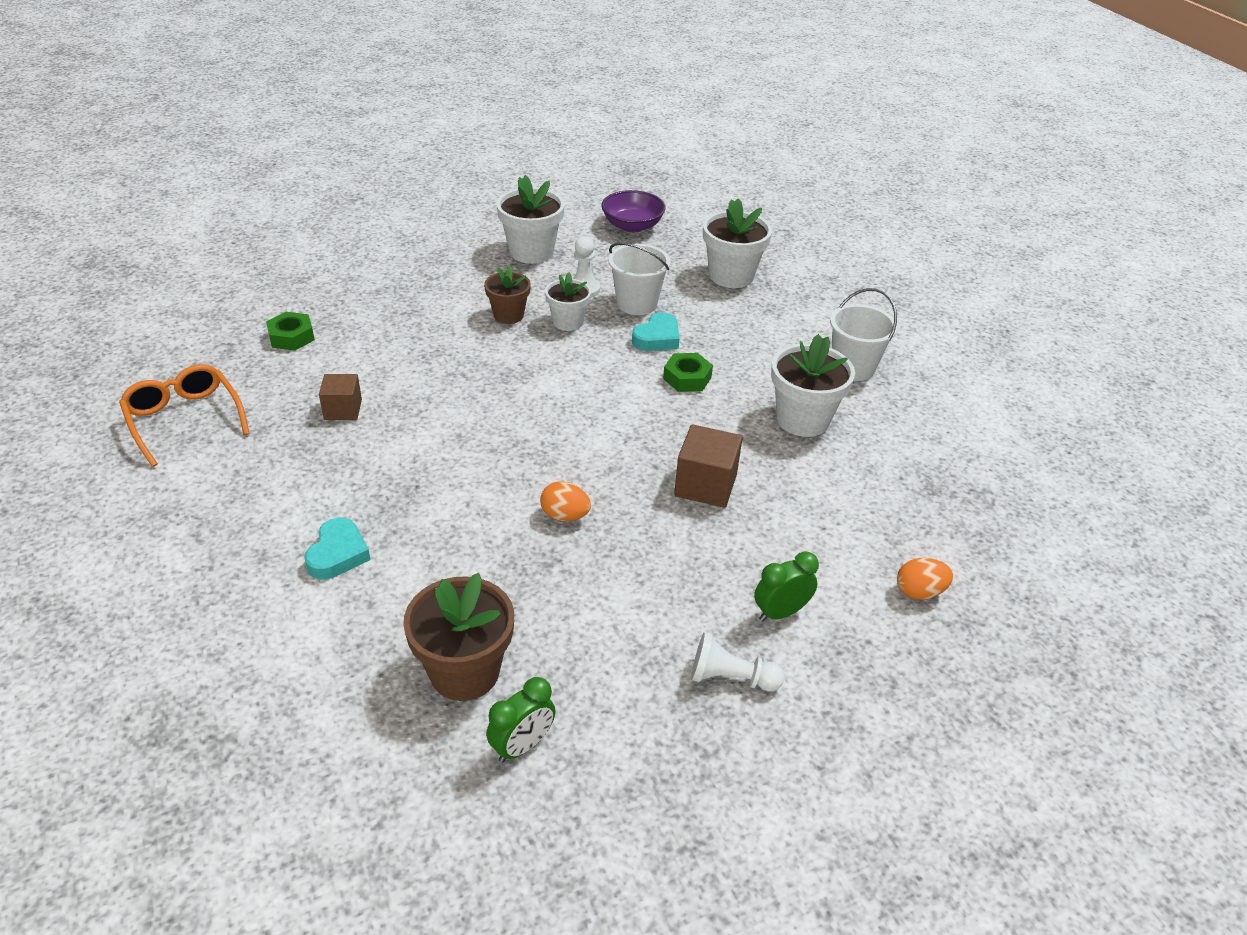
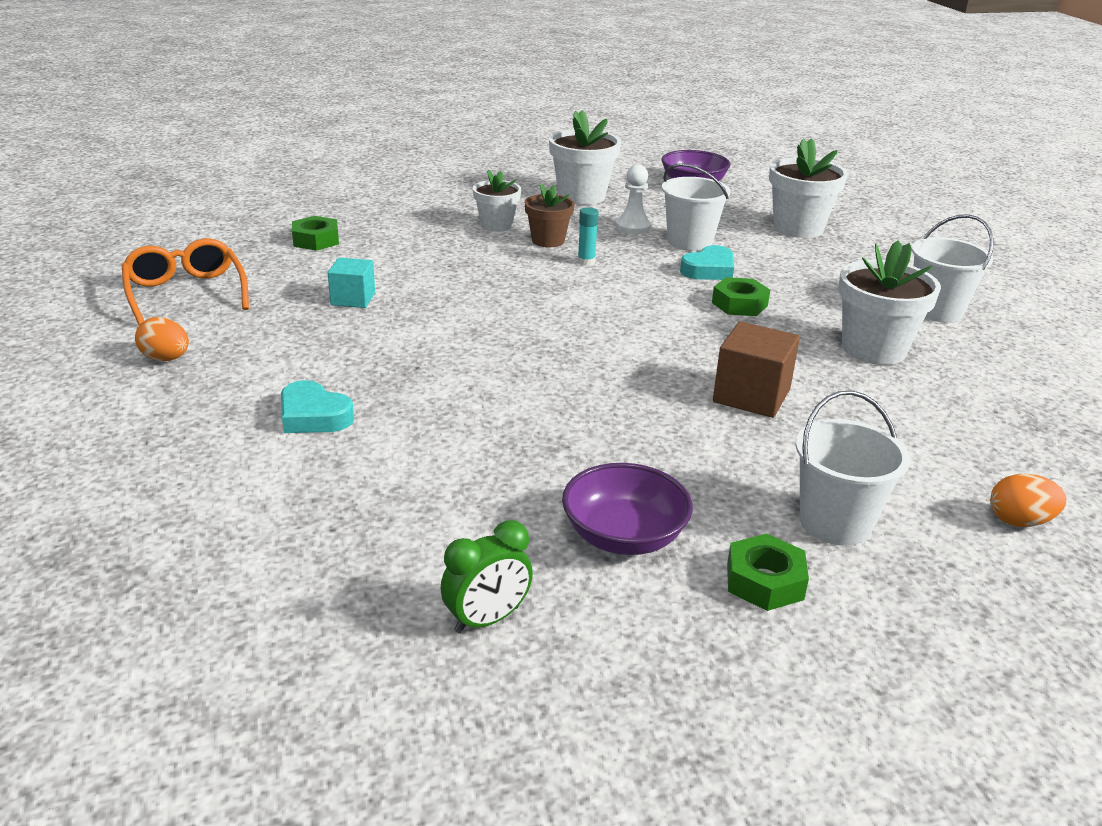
camera: 10 degrees right, 10 degrees down
turquoise heart [304,518,371,580] -> turquoise heart turned 105 degrees clockwise [281,380,354,433]
brown cube [319,374,362,420] -> turquoise cube [328,258,375,308]
brown flower pot [403,573,514,701] -> none
orange egg [540,482,591,521] -> orange egg moved to [135,317,189,361]
white flower pot [545,272,591,331] -> white flower pot moved to [473,170,521,232]
white pawn [691,632,784,691] -> green nut [727,533,809,611]
green clock [754,551,819,621] -> white bucket [795,390,910,546]
none -> purple bowl [562,463,693,555]
none -> turquoise glue stick [577,207,599,266]

